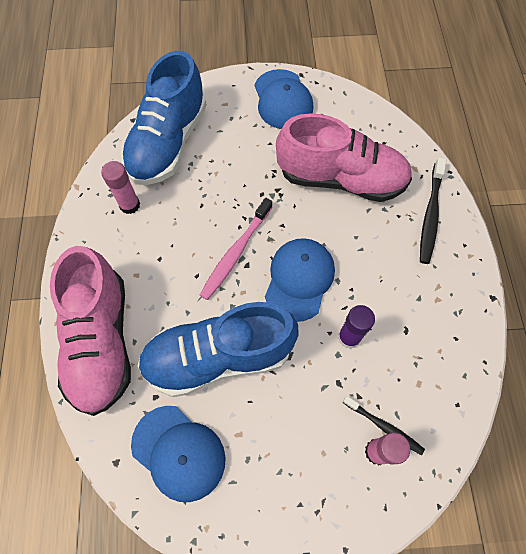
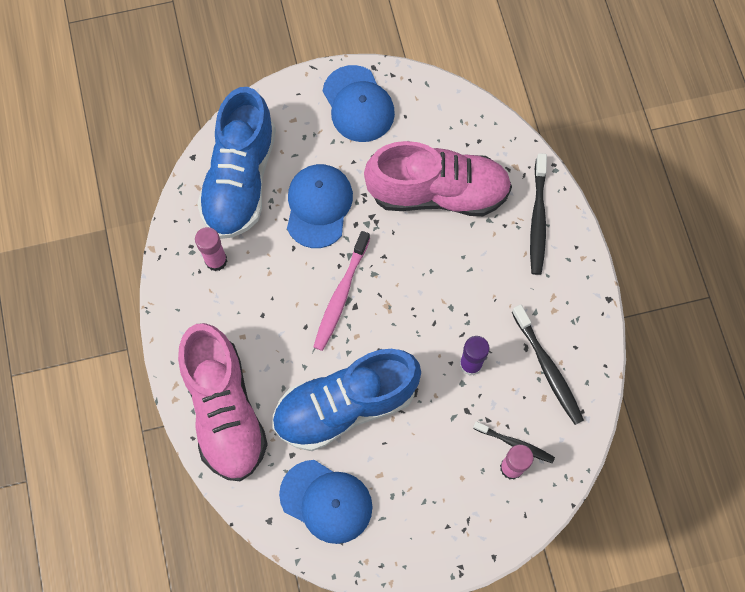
camera: 10 degrees left, 5 degrees up
blue cap [265,238,335,322] -> blue cap moved to [287,164,353,248]
none -> black toothbrush [512,305,584,425]

